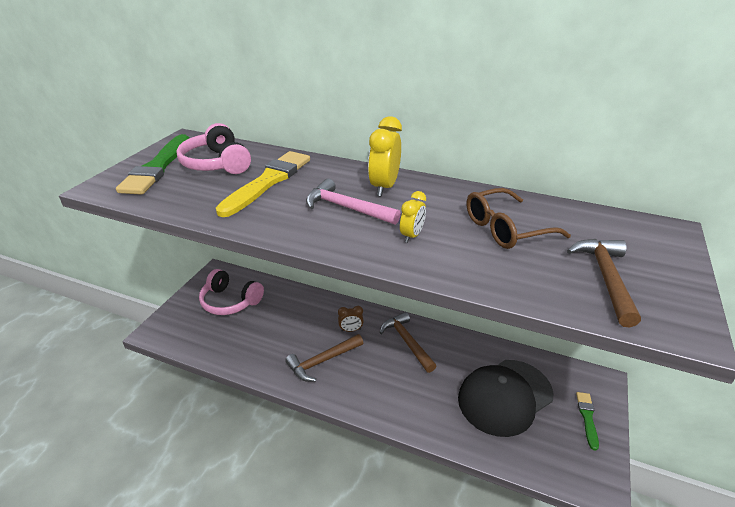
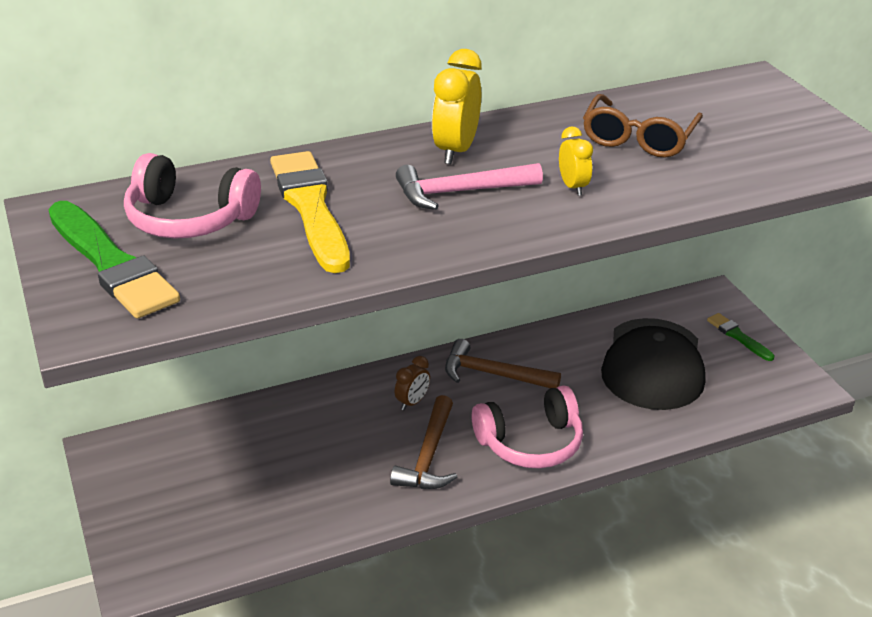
camera: 45 degrees left, 0 degrees up
pink headphones [199,269,264,315] -> pink headphones moved to [472,385,583,469]
yellow clock [368,116,402,196] -> yellow clock turned 45 degrees clockwise [432,49,482,164]
brown hammer [567,239,641,327] -> none

